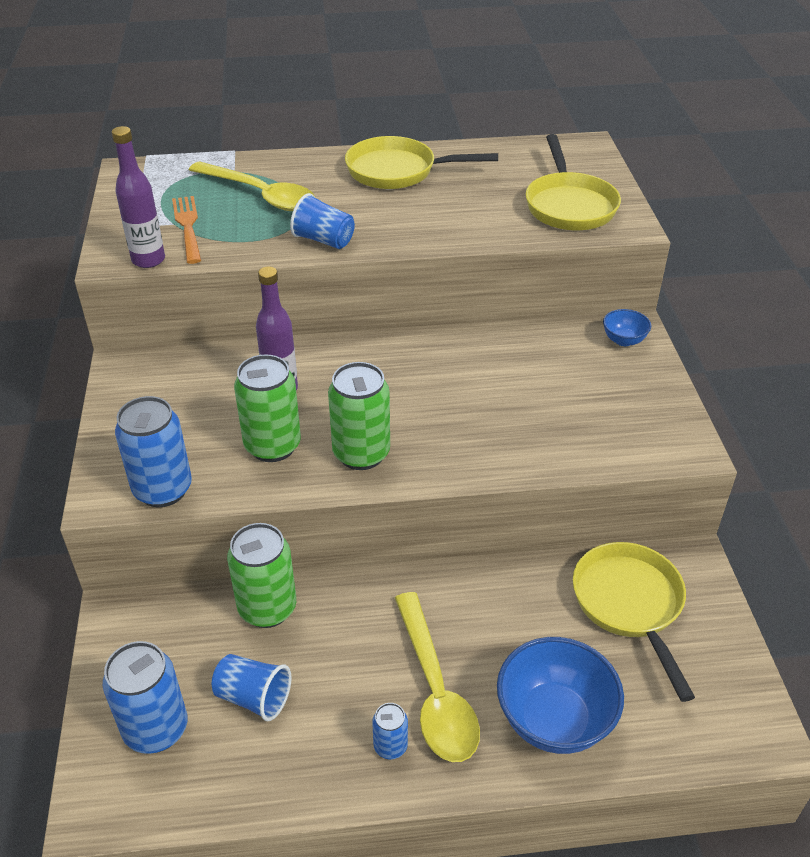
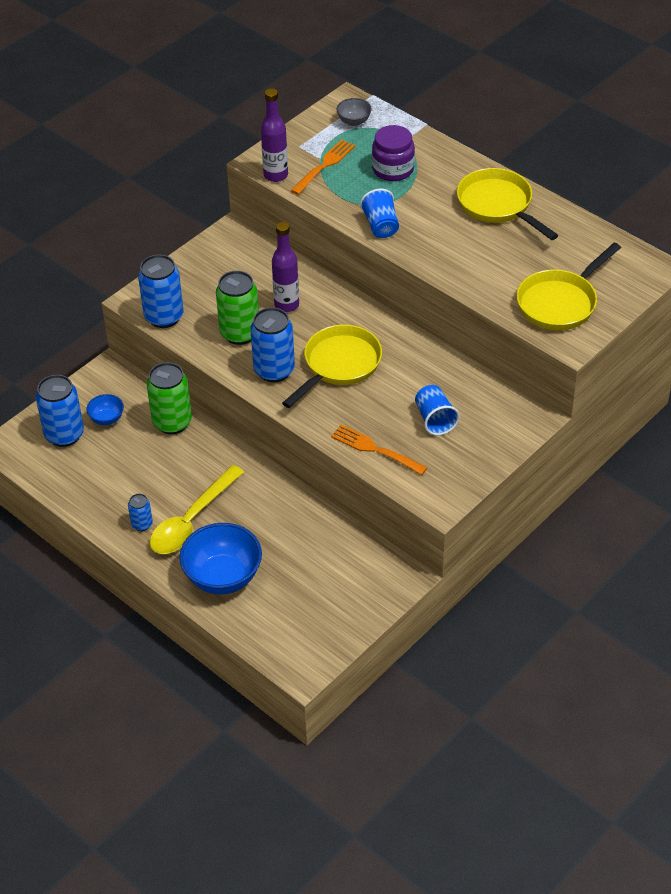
camera: 50 degrees right, 5 degrees up
yellow spoon [189,161,315,211] -> purple jar [372,125,415,181]
blue cup [212,654,292,721] -> blue cup moved to [415,385,460,435]
green can [328,362,390,470] -> blue can [250,307,295,382]
yellow pan [573,542,695,702] -> yellow pan moved to [282,325,382,408]
blue bowl [603,309,651,346] -> blue bowl moved to [86,394,124,425]
none -> orange fork [331,424,427,475]
none -> grey bowl [336,98,372,126]

